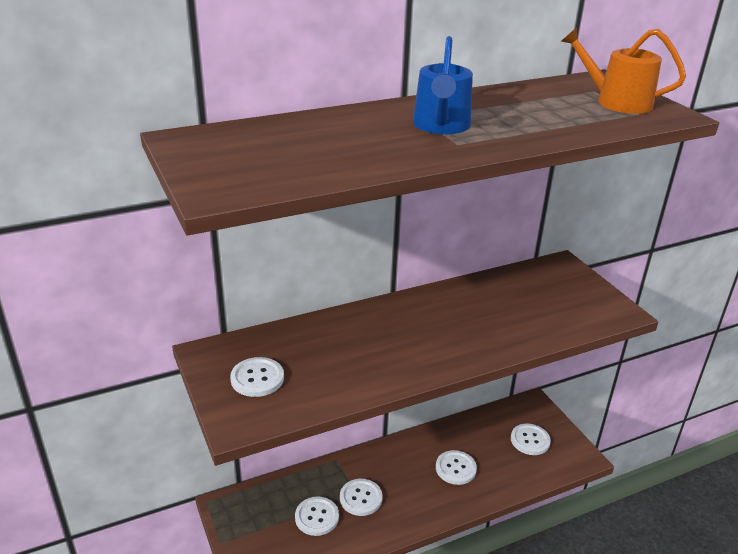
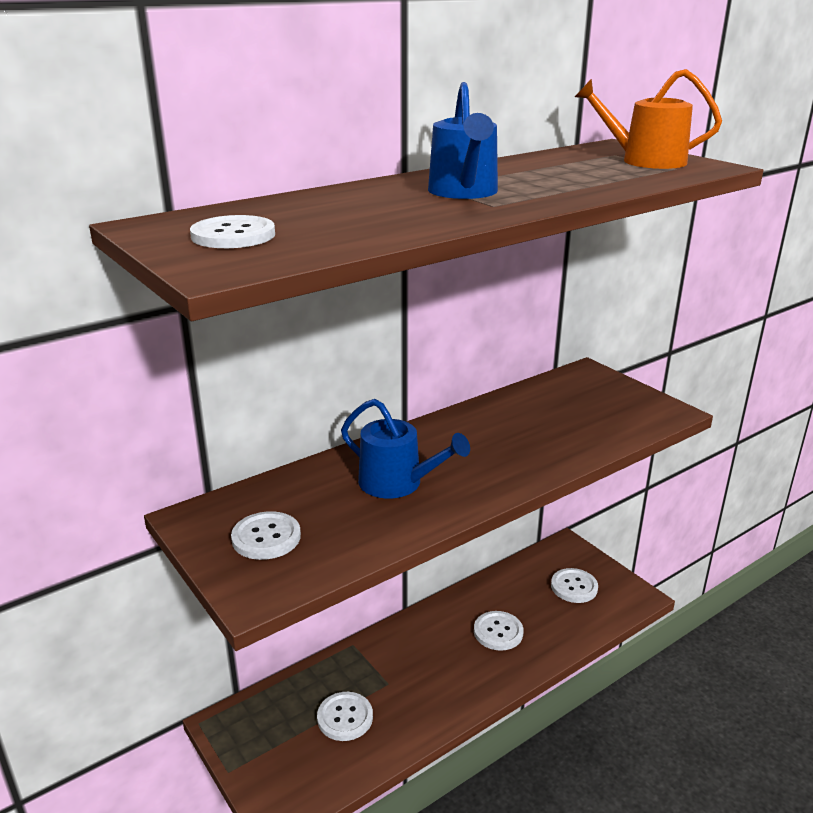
camera: 10 degrees left, 5 degrees down
white button [340,479,382,516] -> white button moved to [190,215,275,248]
none -> blue watering can [341,399,470,498]

